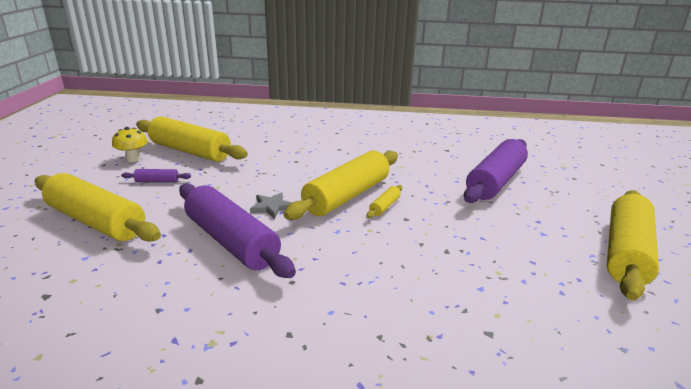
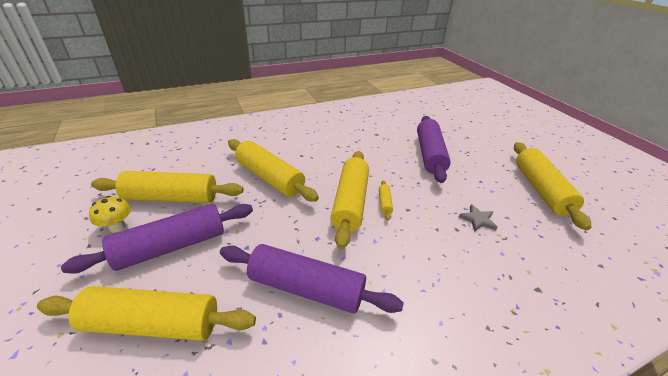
camera: 30 degrees left, 10 degrees up
purple rolling pin [121,169,191,183] -> purple rolling pin [61,204,253,274], size x2.44
grey star [250,192,292,219] -> grey star moved to [459,204,497,232]
none -> yellow rolling pin [228,139,319,202]

